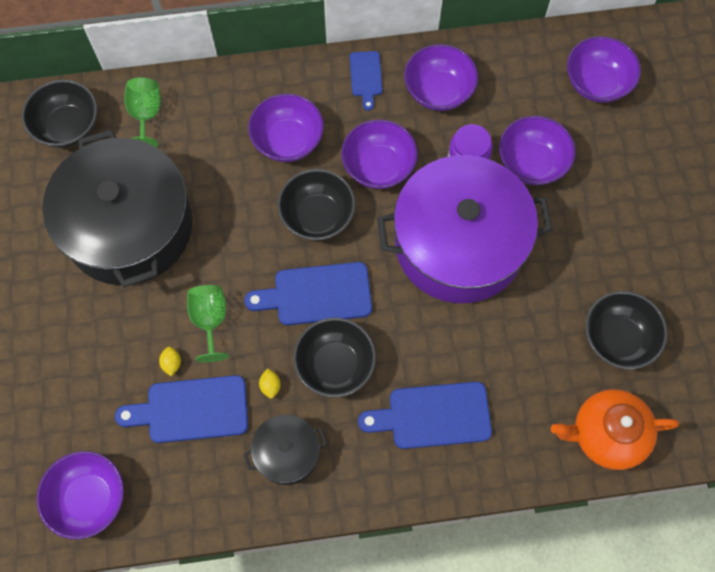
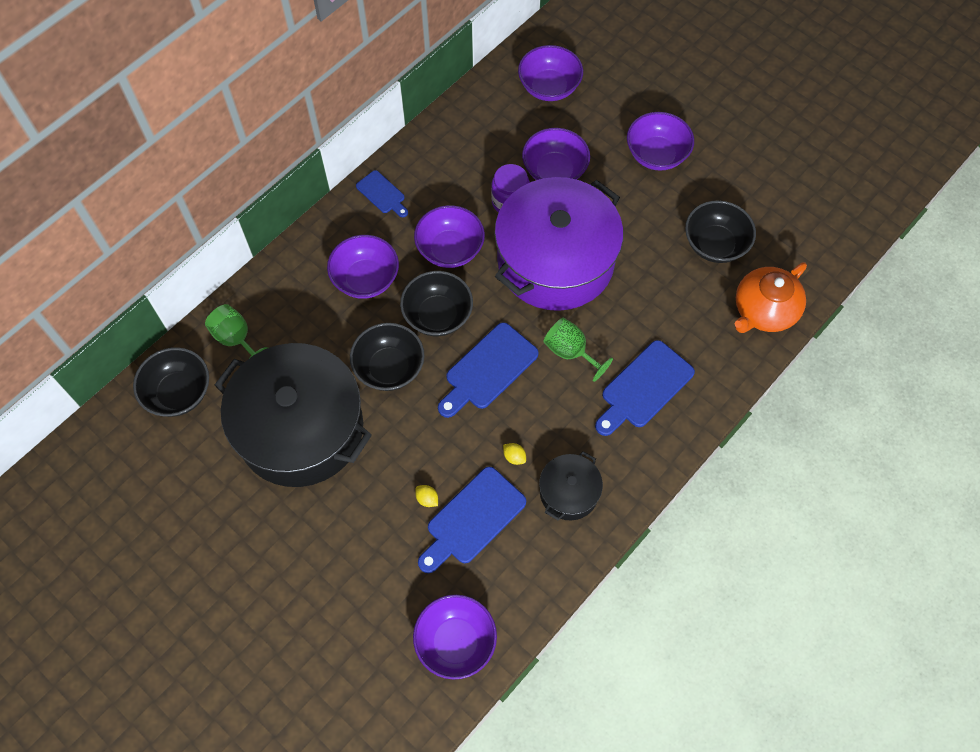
camera: 40 degrees left, 5 degrees down
green goblet [187,285,229,363] -> green goblet moved to [543,318,613,382]
black bowl [293,318,376,398] -> black bowl moved to [350,323,424,391]
purple bowl [404,44,478,111] -> purple bowl moved to [627,112,694,171]

